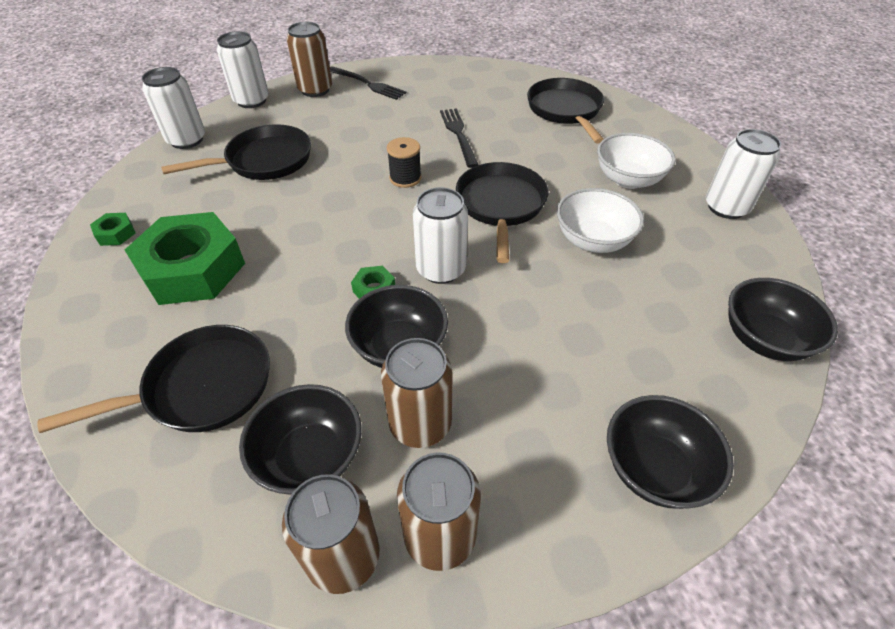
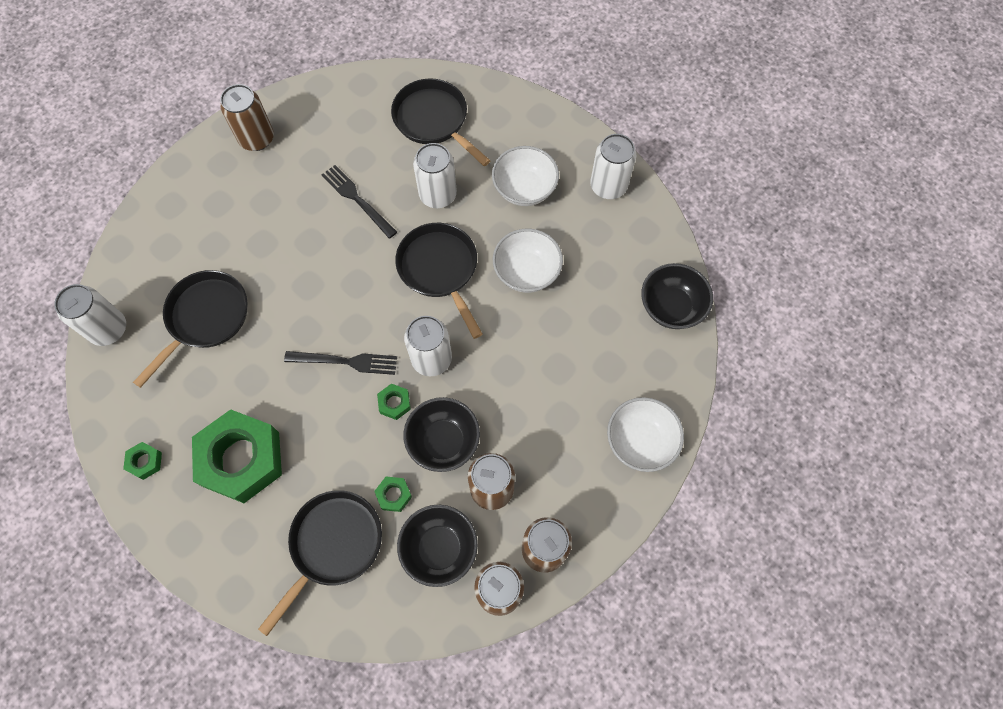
camera: 30 degrees left, 20 degrees up
white can [217,31,269,108] -> white can moved to [413,143,457,208]
brown can [286,22,332,97] -> brown can moved to [220,84,274,151]
black fork [330,66,406,100] -> black fork moved to [284,351,397,375]
black spool [387,137,422,188] -> none
black bowl [607,395,734,509] -> white bowl [607,397,684,472]
none -> green nut [374,477,412,512]

